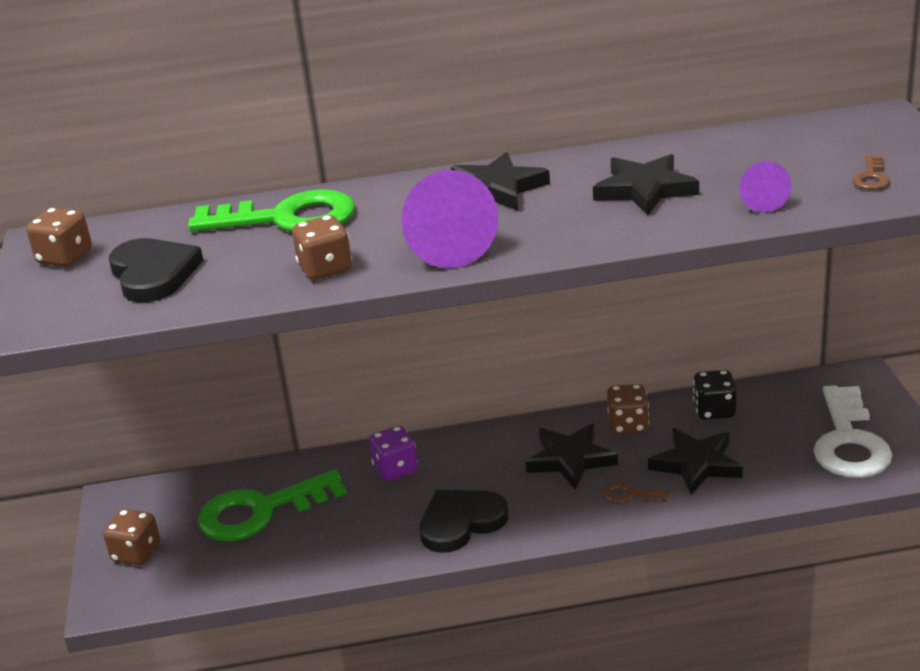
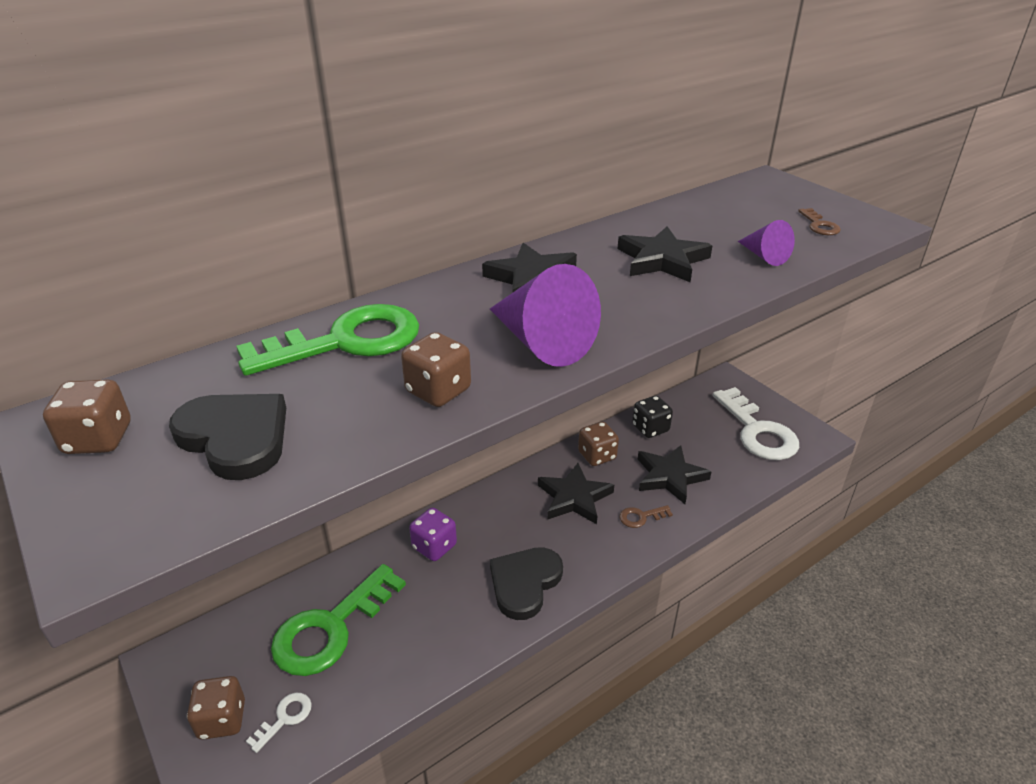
camera: 30 degrees left, 5 degrees up
none -> white key [246,693,312,753]

